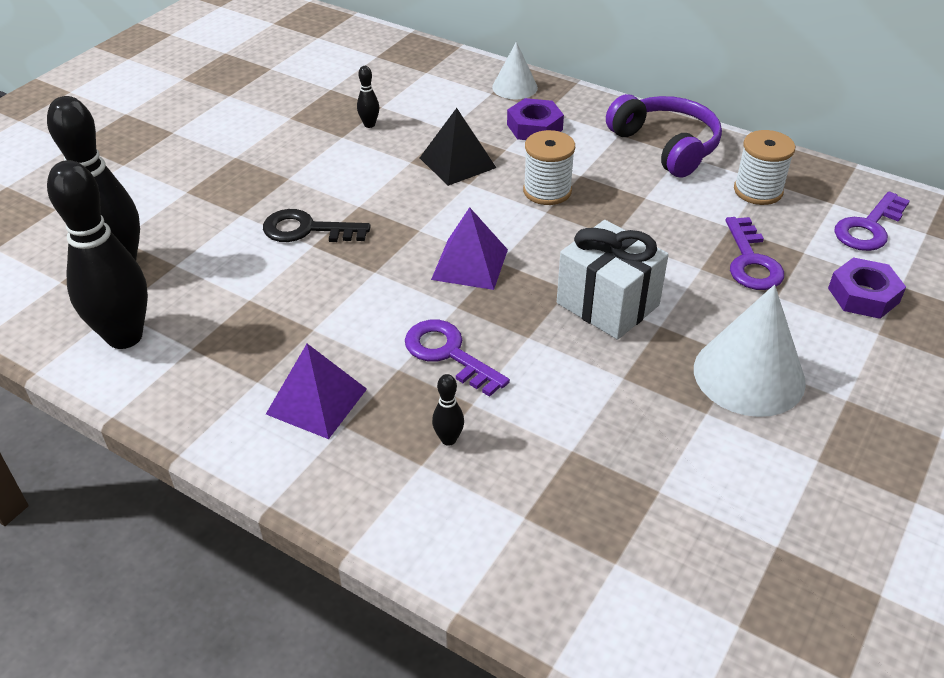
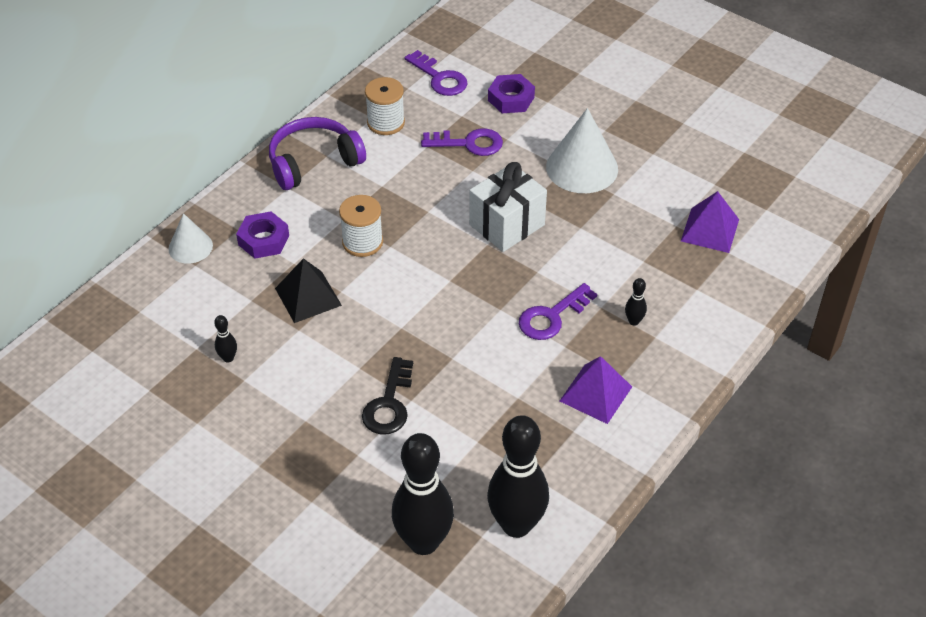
camera: 85 degrees left, 5 degrees up
purple pyramid [431,207,508,290] -> purple pyramid moved to [681,191,739,253]

